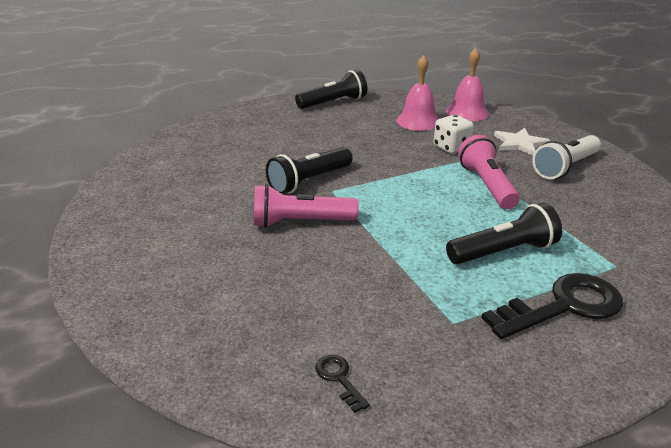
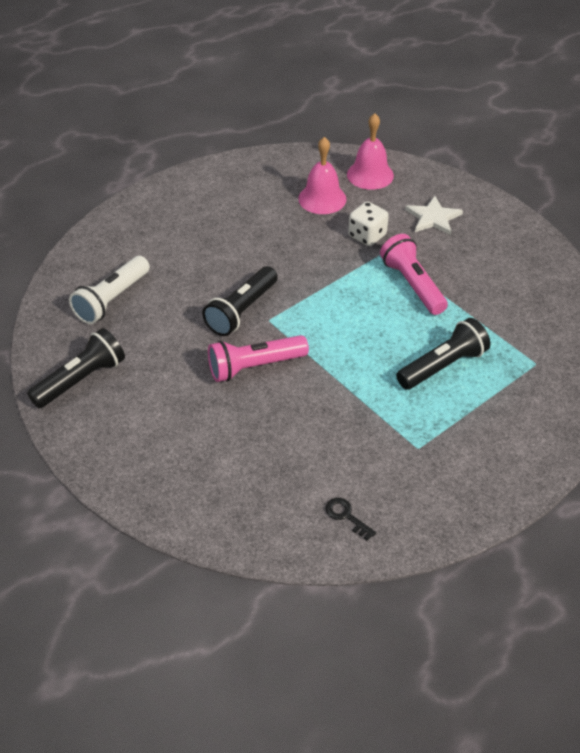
camera: 15 degrees left, 15 degrees up
black flashlight [295,70,367,109] -> black flashlight moved to [27,328,125,408]
black key [481,273,623,339] -> none
white flashlight [532,135,601,179] -> white flashlight moved to [69,256,150,324]

